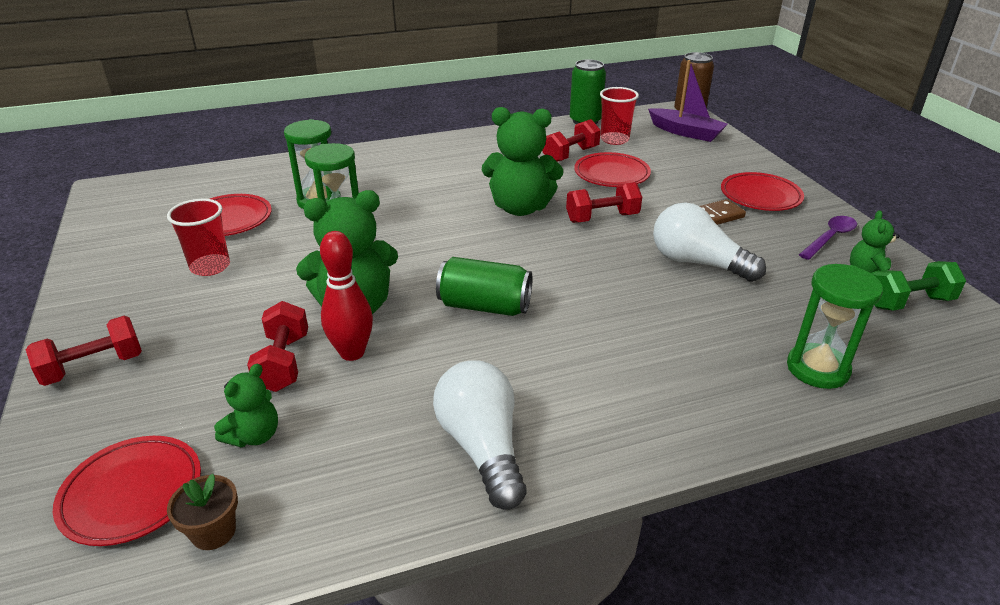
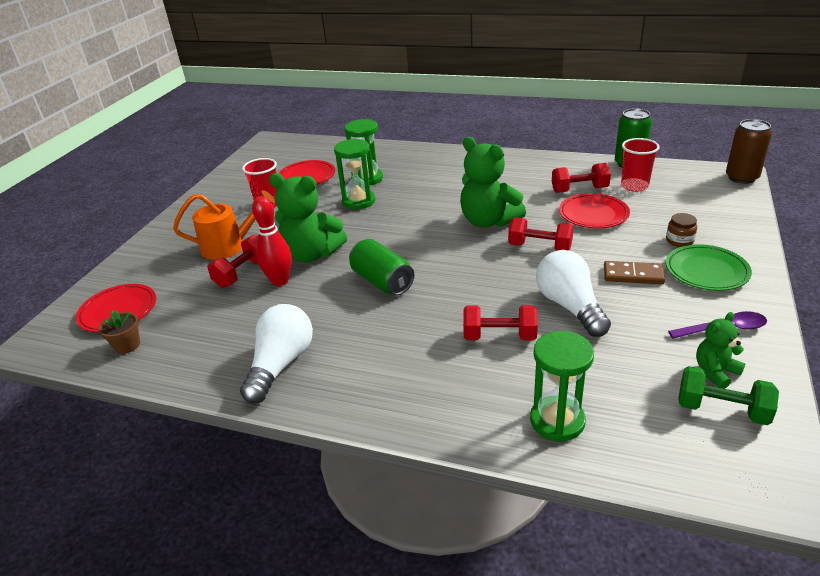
camera: 40 degrees right, 0 degrees up
red dumbbell [26,316,142,386] -> red dumbbell moved to [463,305,538,341]
green teddy bear [214,364,278,448] -> none
purple boat [648,60,728,142] -> none
red plate [721,172,804,211] -> green plate [666,244,752,291]
none -> orange watering can [173,190,275,260]
none -> brown jar [666,213,697,247]

